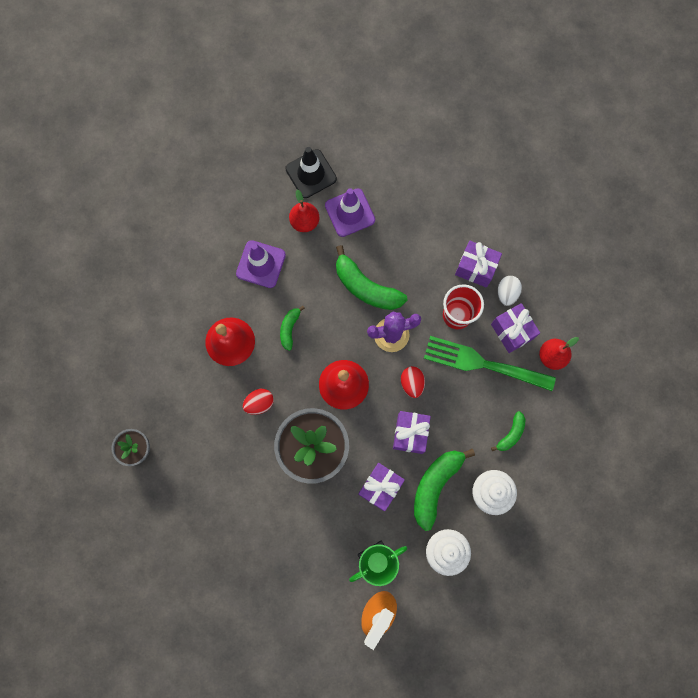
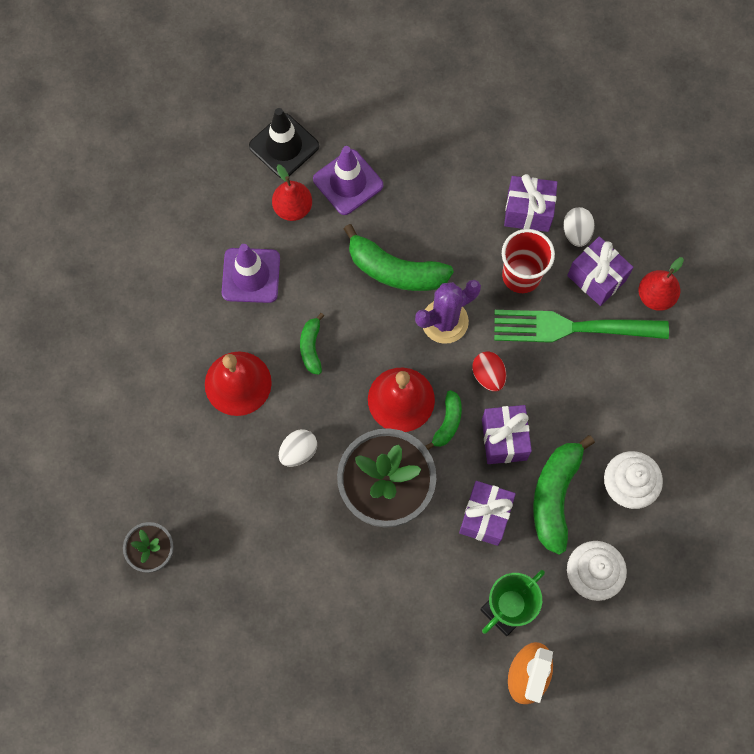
camera: 15 degrees left, 5 degrees down
red egg [243,389,274,415] -> white egg [279,429,317,467]
green banana [491,411,526,451] -> green banana moved to [426,390,462,450]

